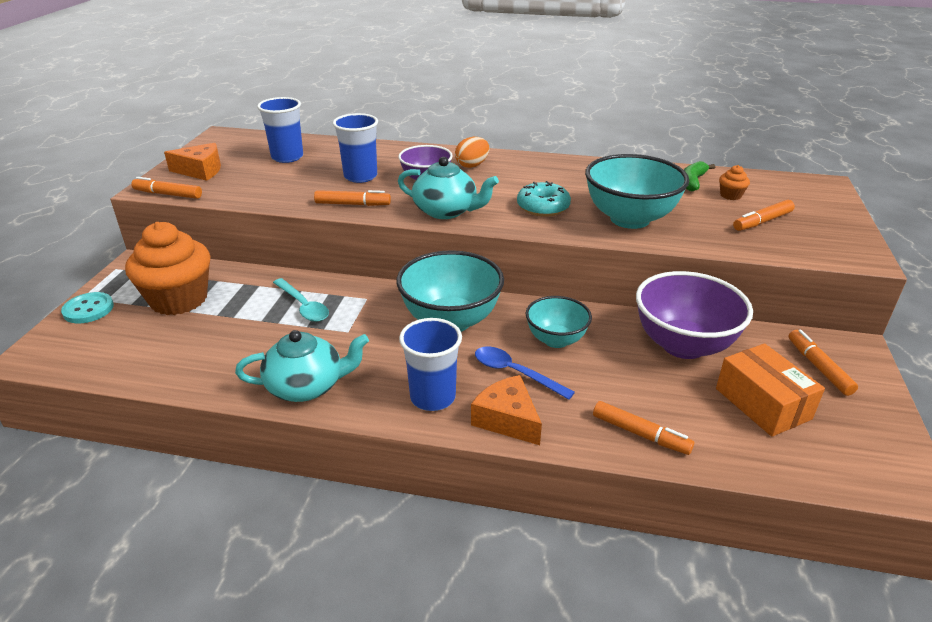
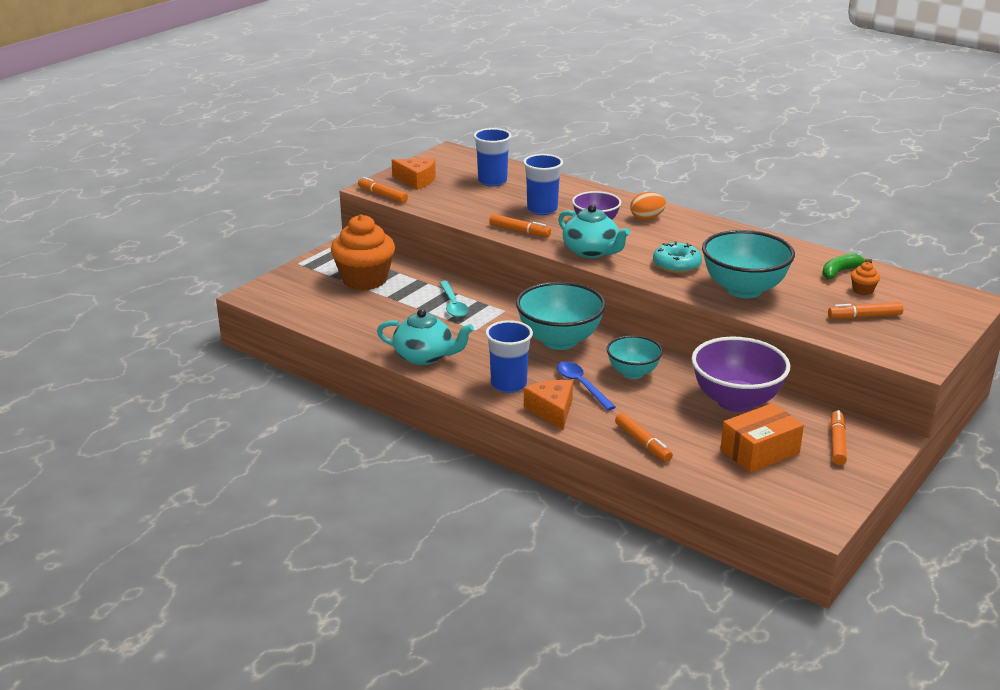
camera: 25 degrees right, 5 degrees down
turquoise button [61,292,114,323] -> none
orange box [716,343,825,437] -> orange box turned 60 degrees clockwise [720,403,804,473]

